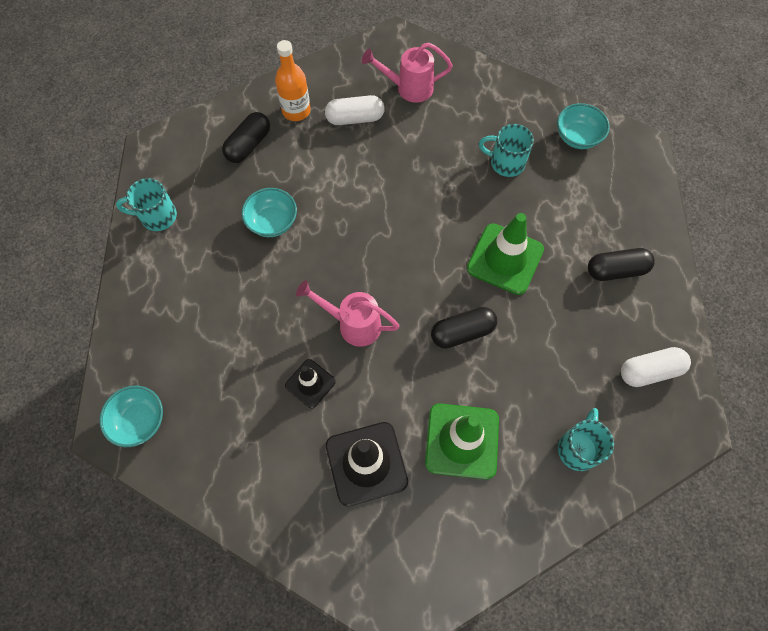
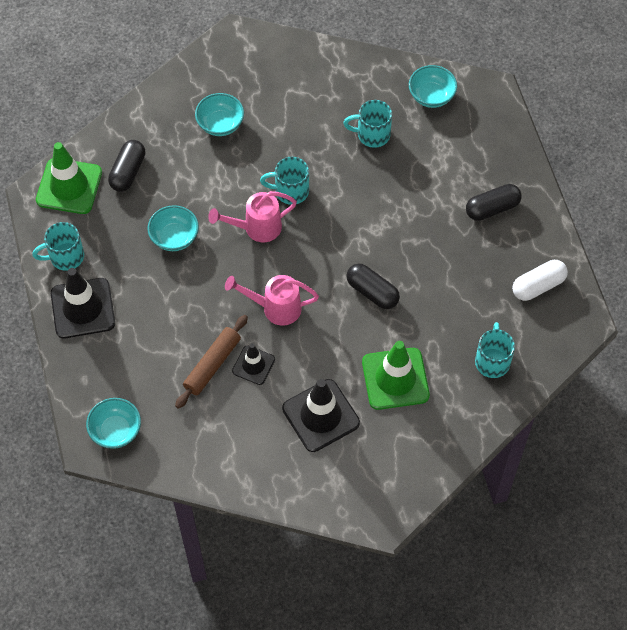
camera: 15 degrees left, 5 degrees down
orange bottle [275,40,311,121] -> none
white capsule [325,95,385,125] -> turquoise bowl [195,93,244,136]
pink watering can [362,42,453,103] -> pink watering can moved to [208,191,297,242]
black capsule [431,307,497,349] -> black capsule turned 75 degrees clockwise [346,264,400,309]
green traffic cone [467,213,544,295] -> green traffic cone moved to [36,142,102,214]
none -> black traffic cone [51,268,115,338]
none -> brown rolling pin [175,315,248,409]
none -> turquoise mug [260,157,309,205]

